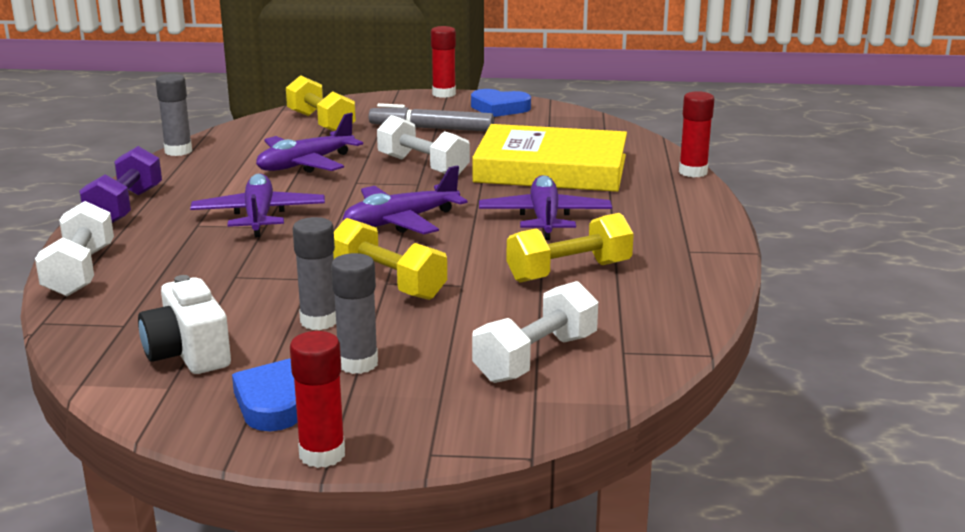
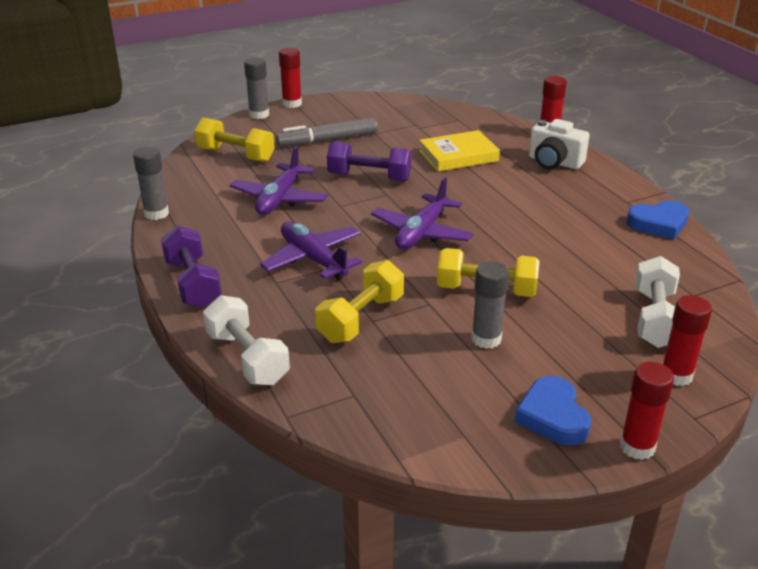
camera: 30 degrees left, 10 degrees up
white camera [138,275,231,374] -> white camera moved to [529,119,590,169]
grey glue stick [331,253,378,374] -> grey glue stick moved to [244,58,269,119]
white dumbbell [377,115,470,175] -> purple dumbbell [327,141,411,181]
blue heart [471,89,531,117] -> blue heart moved to [626,201,689,239]
yellow book [472,124,627,192] -> yellow book [419,130,500,172], size x0.60
purple plane [479,175,612,240] -> none
yellow dumbbell [507,213,634,283] -> yellow dumbbell moved to [315,260,404,343]
none -> red glue stick [663,295,712,386]

